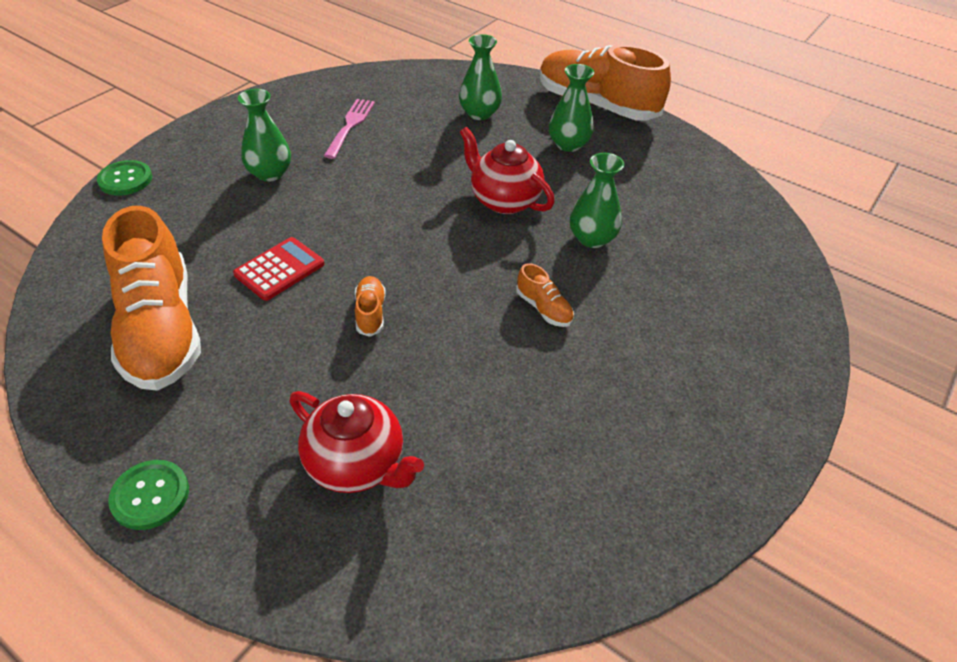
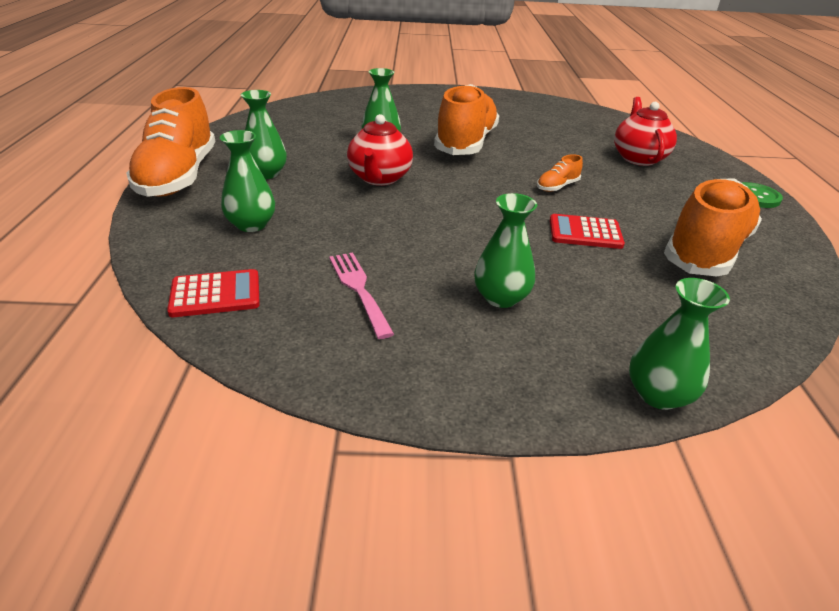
camera: 125 degrees left, 10 degrees down
green button [97,160,152,196] -> green vase [629,278,730,410]
pink fork [324,99,375,159] -> pink fork turned 90 degrees clockwise [329,252,394,339]
orange shoe [516,263,574,327] -> orange shoe [434,84,499,155], size x2.43
none -> red calculator [167,269,260,317]

